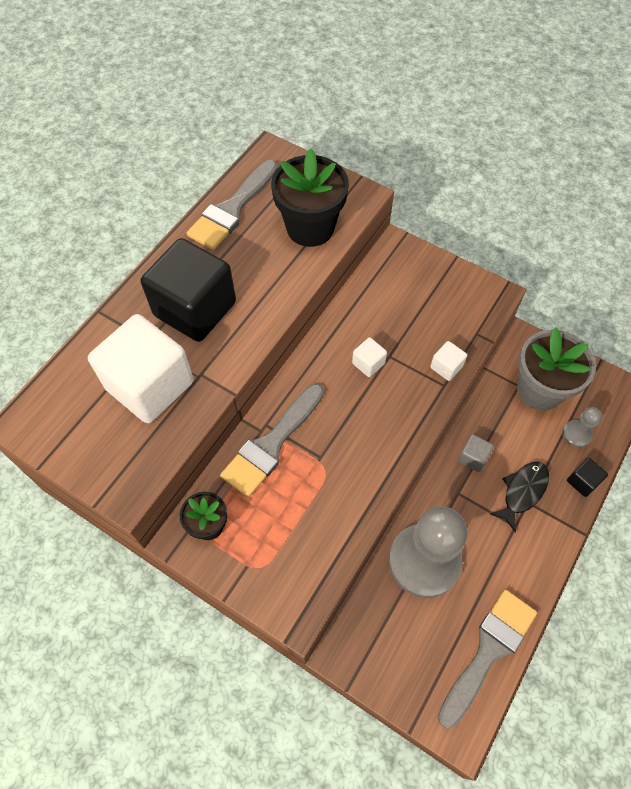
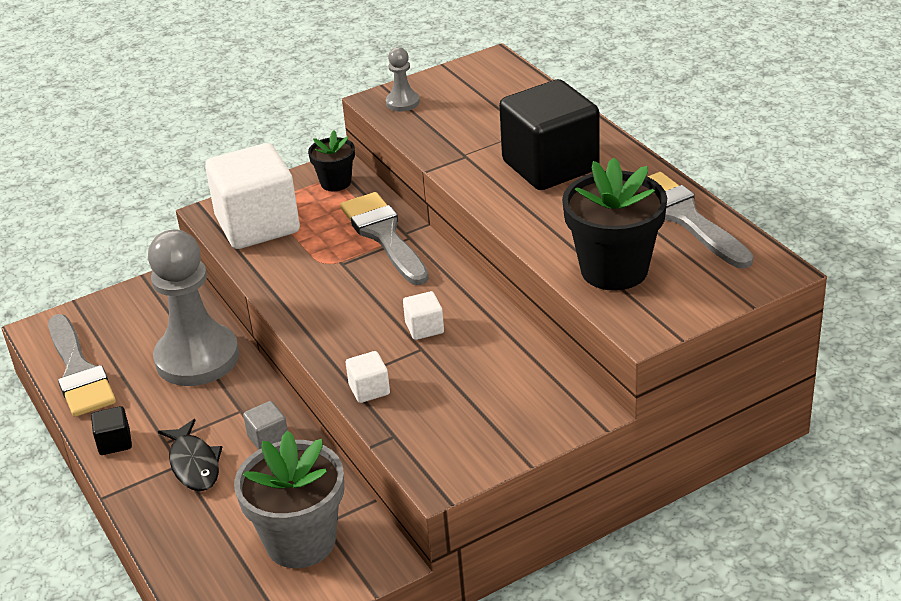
camera: 120 degrees right, 25 degrees down
white cube [88,314,194,423] -> white cube moved to [205,143,300,249]
grey pawn [562,407,602,448] -> grey pawn moved to [386,47,420,112]
black cube [567,458,608,497] -> black cube moved to [91,406,132,455]

